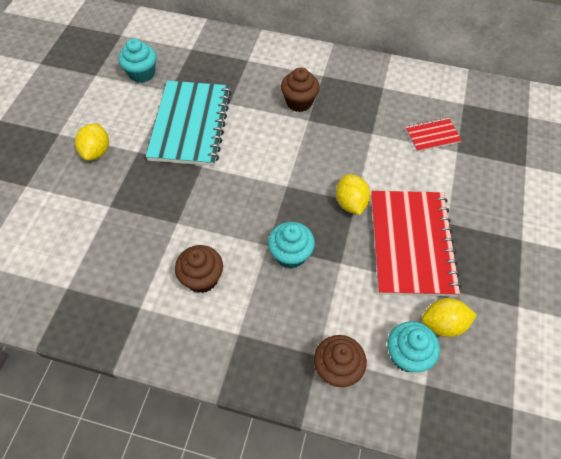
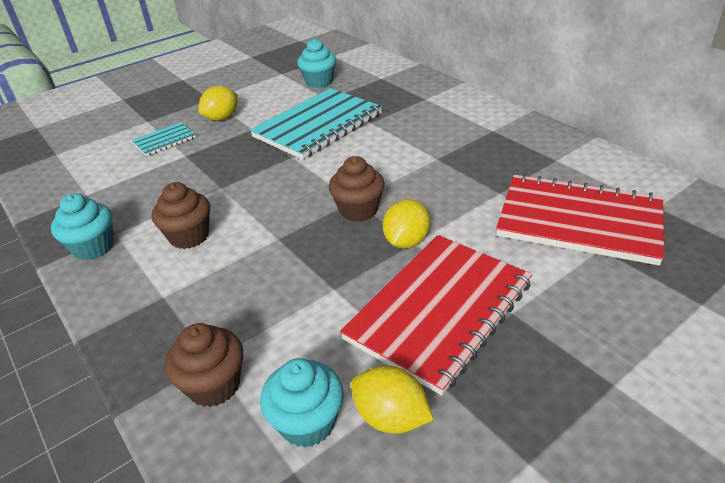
camera: 40 degrees right, 20 degrees down
turquoise cupcake [268,222,315,269] -> turquoise cupcake moved to [51,193,114,260]
brown cupcake [281,67,320,112] -> brown cupcake moved to [329,156,385,222]
red notebook [405,117,462,152] -> red notebook [496,174,664,265], size x2.14
none -> turquoise notebook [132,122,196,156]

